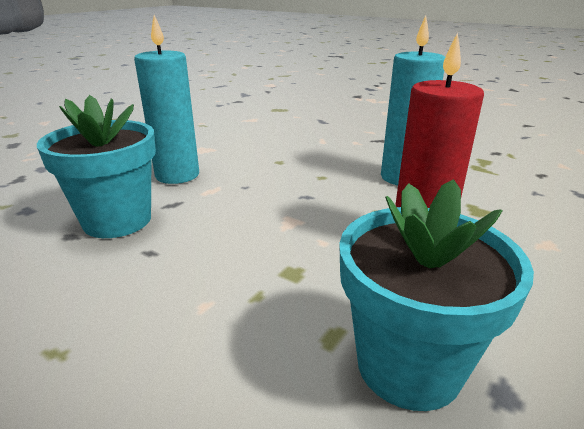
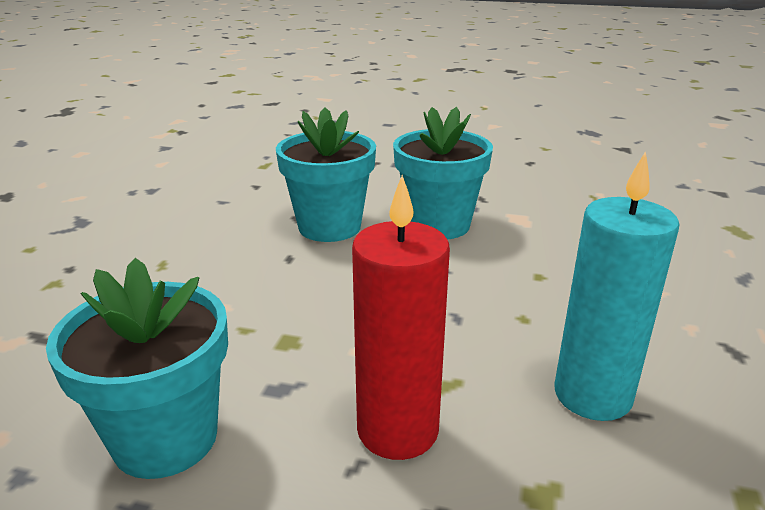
camera: 70 degrees right, 0 degrees up
turquoise candle [134,15,199,184] -> turquoise flower pot [393,107,493,239]

